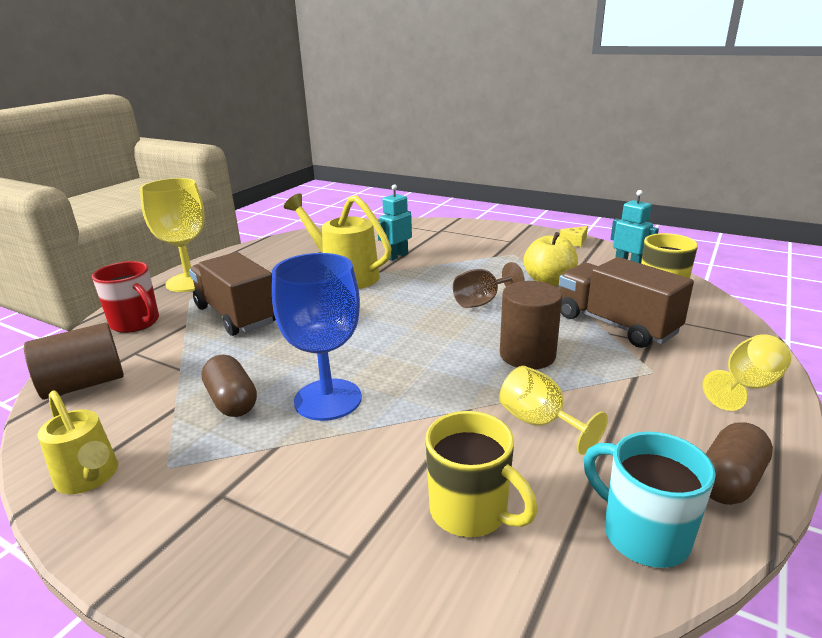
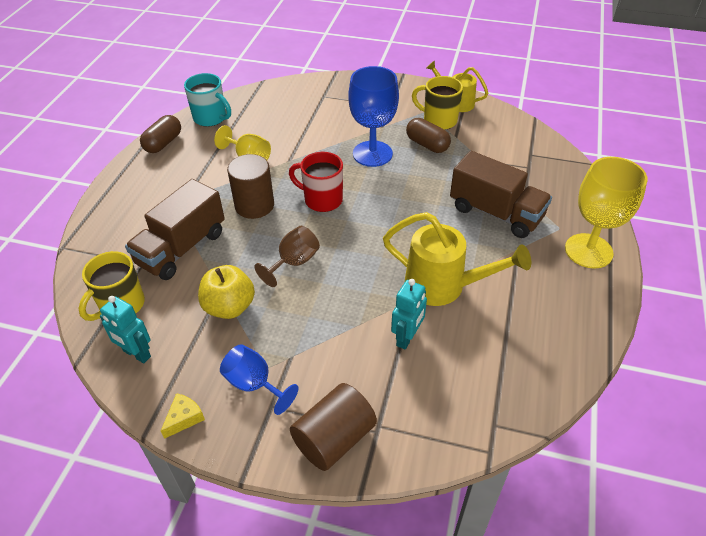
camera: 165 degrees right, 20 degrees up
brown cylinder [24,323,124,400] -> brown cylinder moved to [290,383,377,471]
red mug [92,261,159,333] -> red mug moved to [289,152,343,212]
yellow mug [425,411,538,537] -> yellow mug moved to [412,76,463,130]
brown truck [559,257,694,348] -> brown truck turned 90 degrees clockwise [125,179,225,280]
yellow goblet [702,334,791,411] -> none
none -> blue goblet [220,344,299,415]

